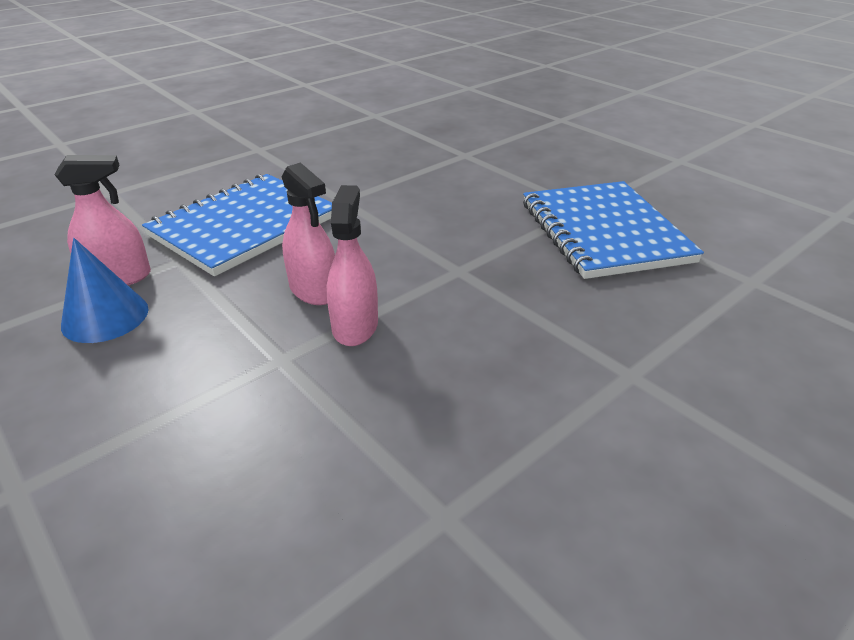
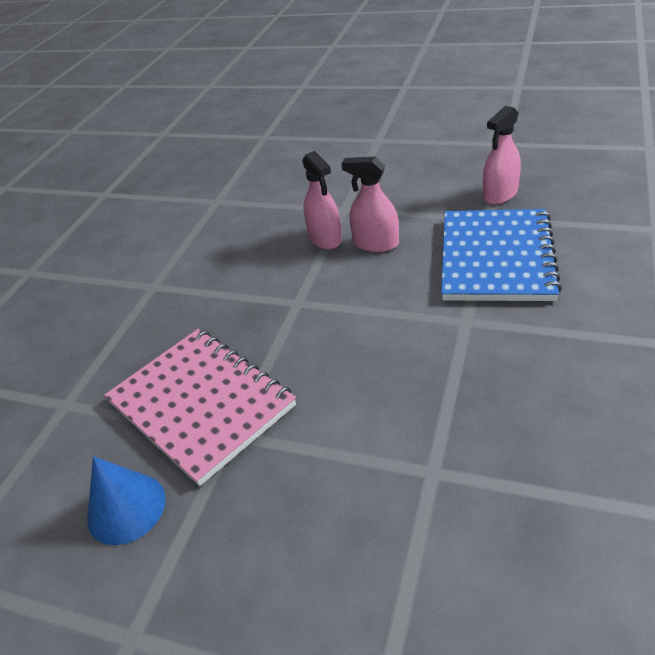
camera: 155 degrees right, 5 degrees up
blue cone [61,238,149,343] -> blue cone moved to [87,456,166,545]
blue notebook [523,181,704,279] -> pink notebook [104,329,296,486]

